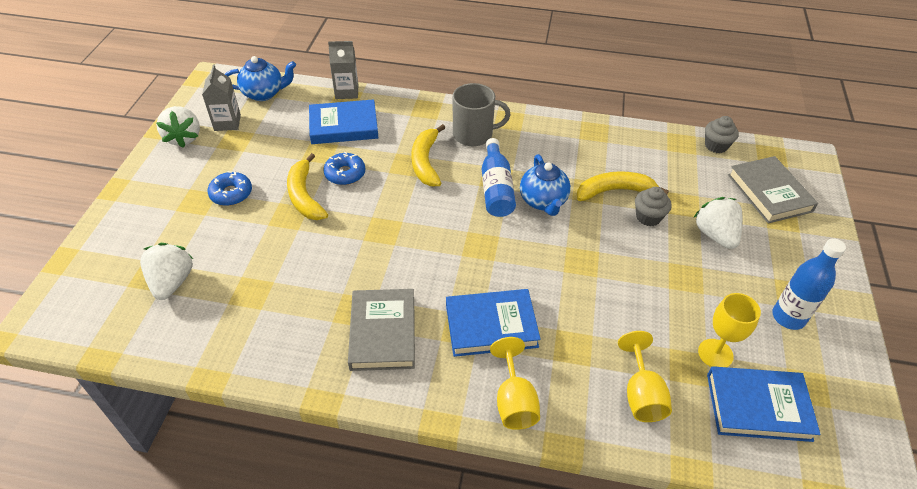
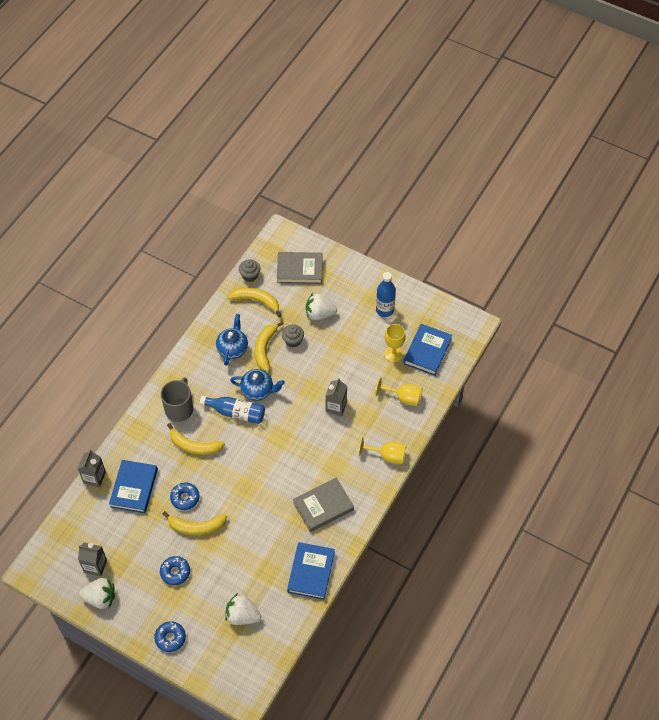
camera: 70 degrees left, 10 degrees up
blue teapot [225,56,296,101] -> blue teapot moved to [216,314,248,366]
grey book [348,289,415,371] -> grey book turned 45 degrees counterclockwise [293,478,354,532]
blue book [446,289,541,357] -> blue book moved to [287,542,335,600]
none -> blue donut [154,621,186,652]
none -> yellow banana [228,288,282,317]
none -> grey carton [325,378,347,416]

